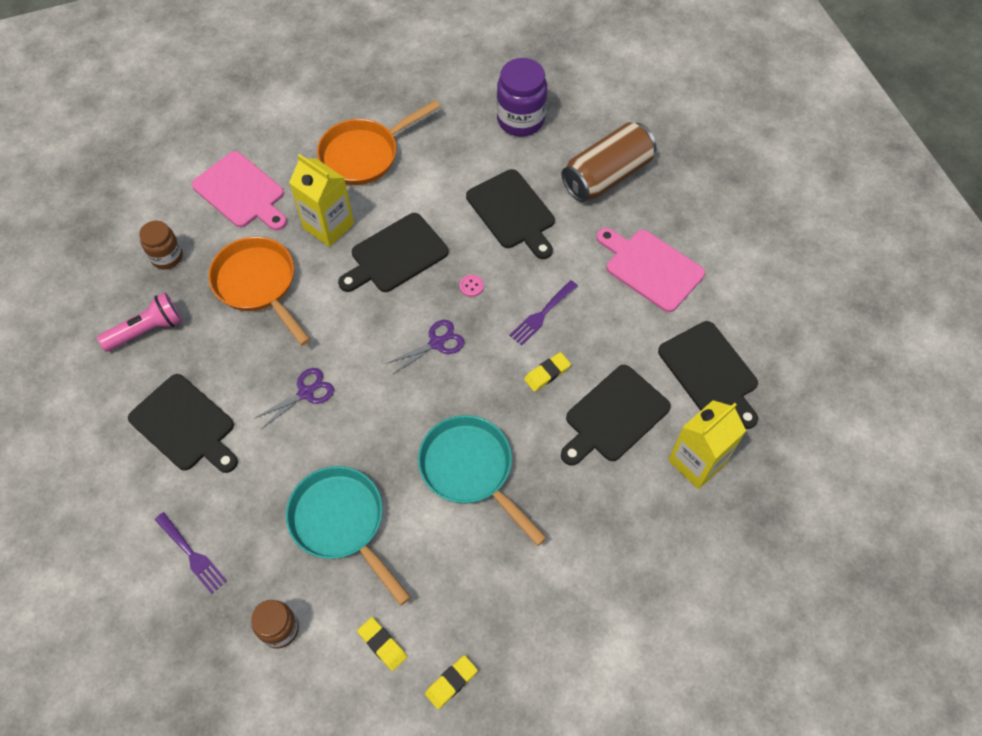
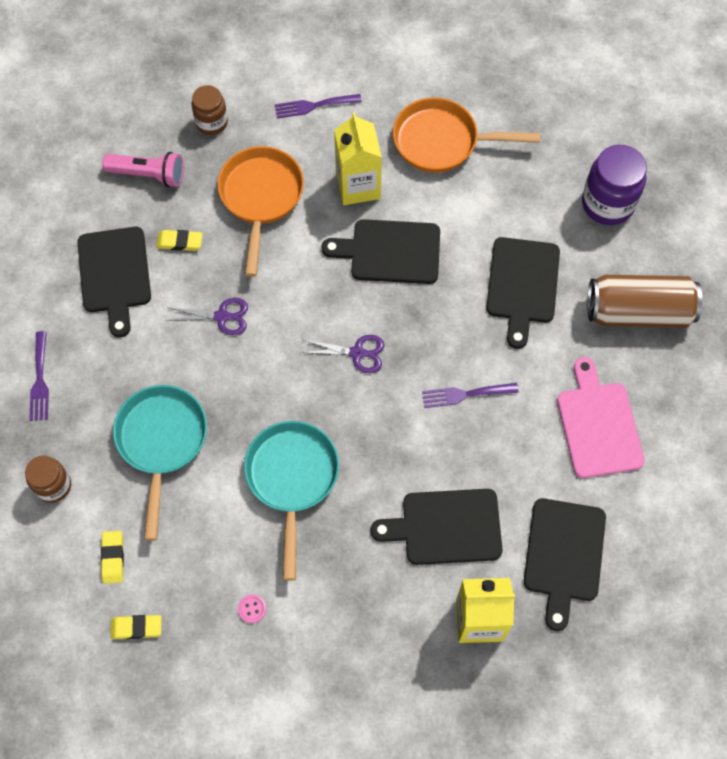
camera: 40 degrees right, 5 degrees up
pink cutting board [192,151,287,230] -> purple fork [275,94,362,119]
pink button [460,275,484,297] -> pink button moved to [238,594,266,623]
yellow eraser [524,352,571,392] -> yellow eraser moved to [156,230,203,251]

